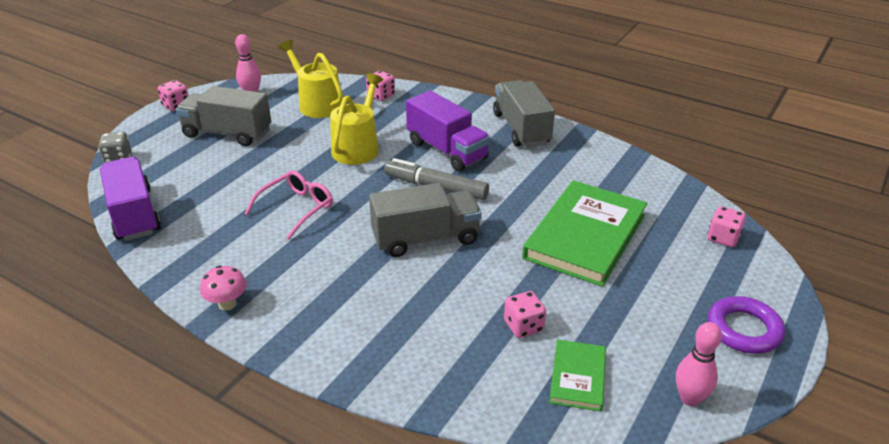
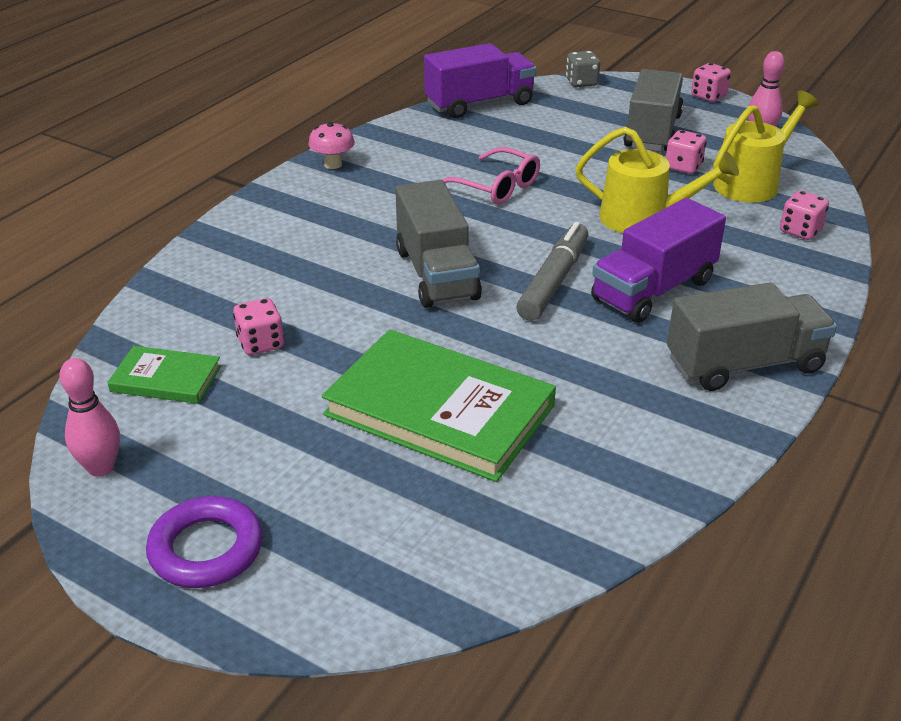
camera: 90 degrees right, 0 degrees up
pink dice [708,206,746,247] -> pink dice moved to [666,130,706,174]

